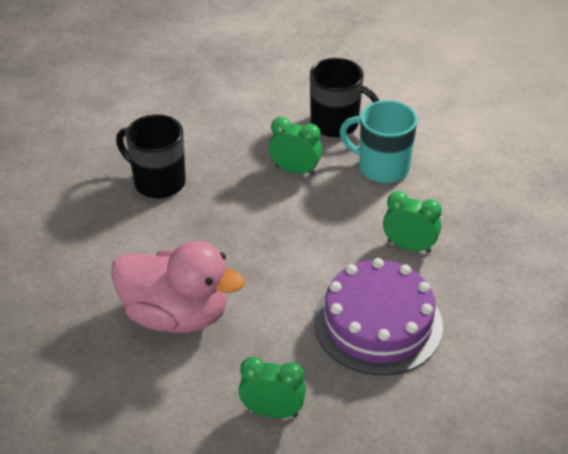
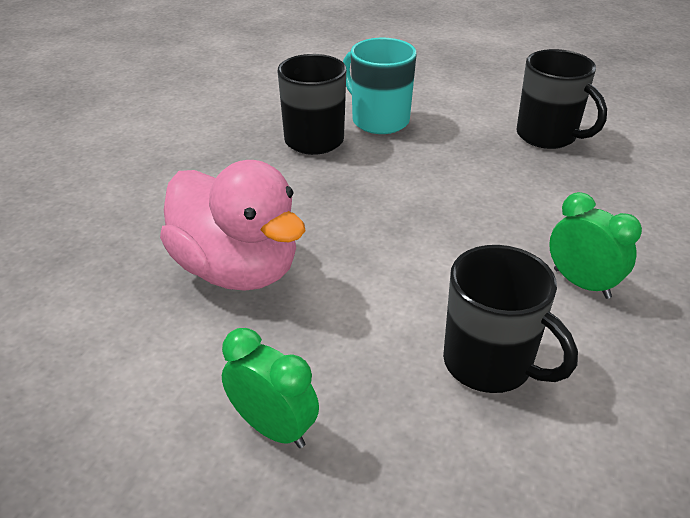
camera: 25 degrees right, 5 degrees down
green clock [269,117,322,176] -> none
purple cake [314,258,443,376] -> black mug [443,245,578,393]
turquoise mug [339,100,417,183] -> turquoise mug moved to [343,38,417,134]

